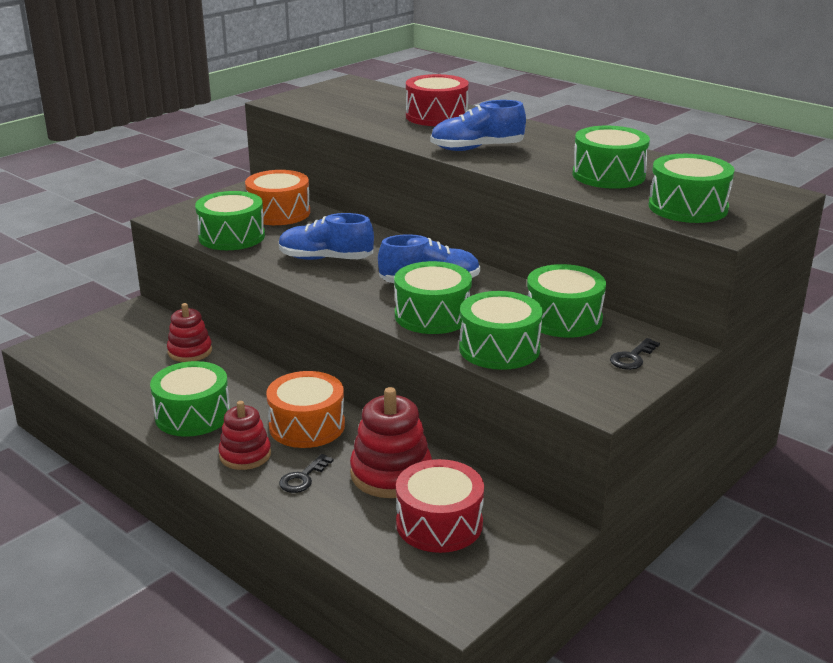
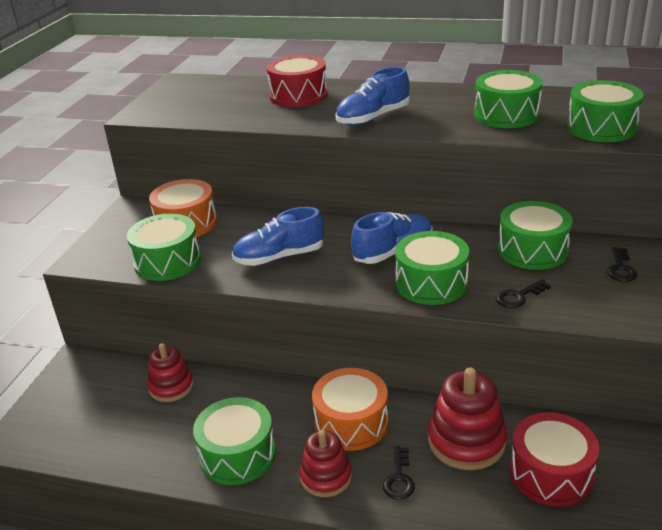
camera: 25 degrees left, 5 degrees up
green drum [459,291,543,370] -> black key [496,279,551,308]

